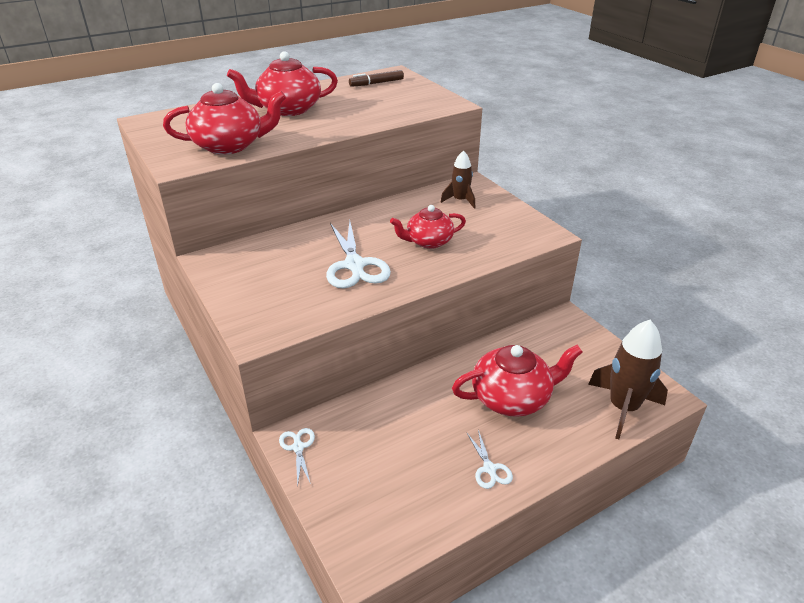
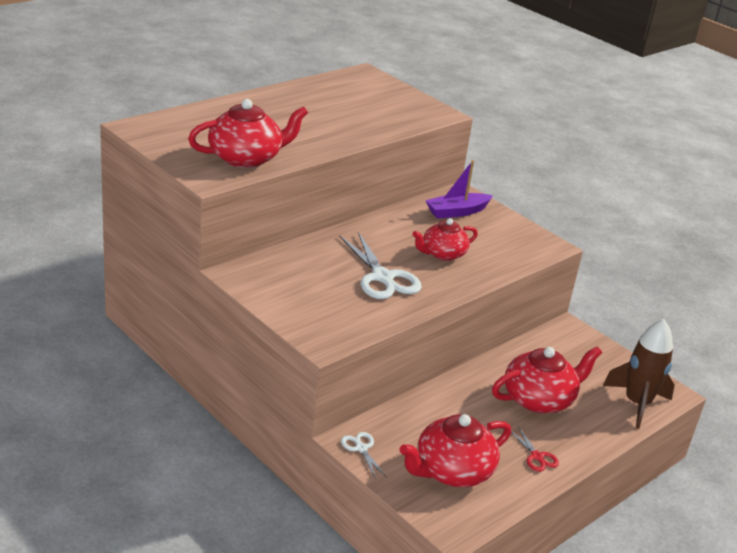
camera: 15 degrees left, 5 degrees down
red teapot [227,51,338,116] -> red teapot moved to [400,414,511,487]
brown marker [349,70,404,87] -> none
brown rocket [441,150,475,209] -> purple boat [425,160,493,219]
white scissors [467,430,513,489] -> red scissors [511,426,559,472]

